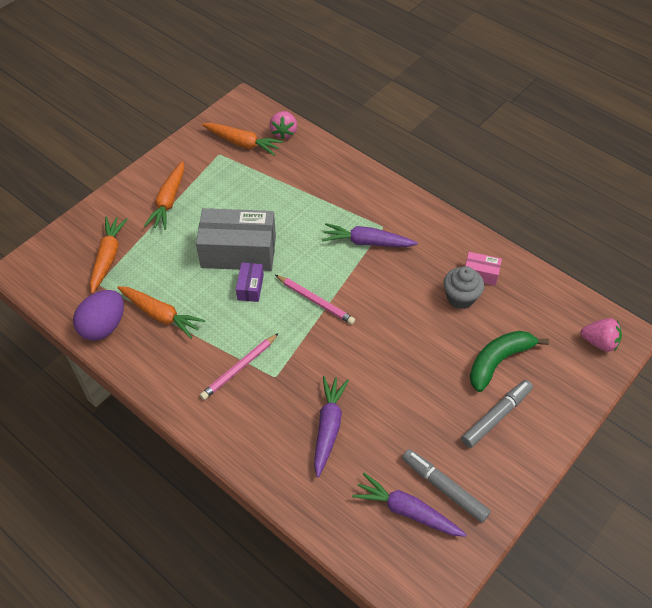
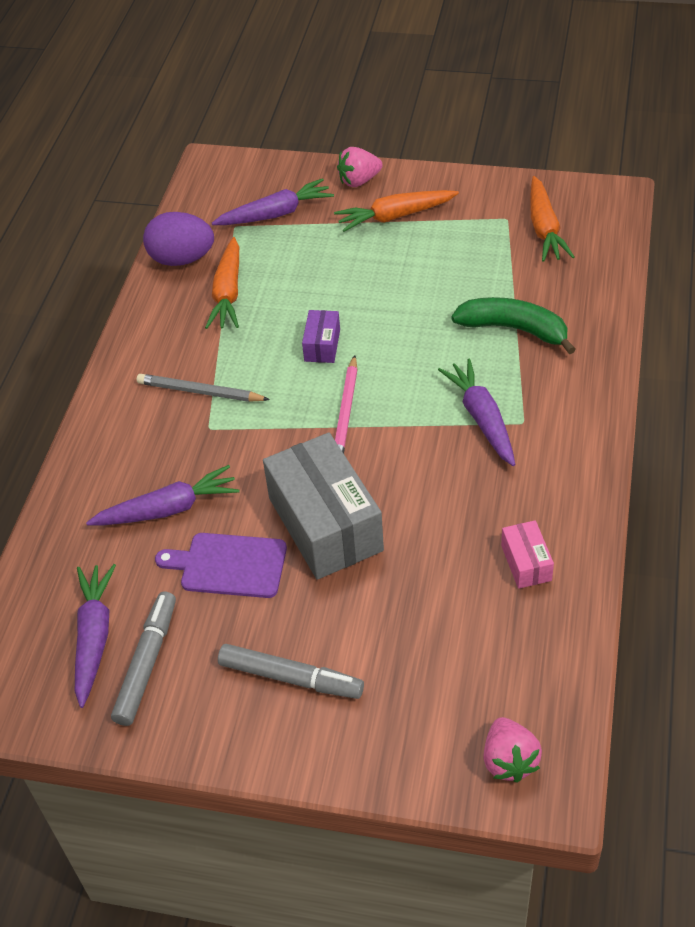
camera: 65 degrees right, 5 degrees down
orange carrot [90,217,128,294] -> purple carrot [212,178,334,225]
grey box [196,208,276,271] -> grey box moved to [263,433,384,580]
pink pencil [200,333,279,400] -> grey pencil [137,374,270,402]
purple box [236,262,264,302] -> purple box turned 60 degrees counterclockwise [302,310,340,363]
pink strawberry [270,111,297,140] -> pink strawberry moved to [337,147,383,187]
grey cupcake [443,266,484,309] -> none
green banana [470,331,549,392] -> green banana moved to [451,297,576,354]
none -> purple cutting board [155,533,287,598]

